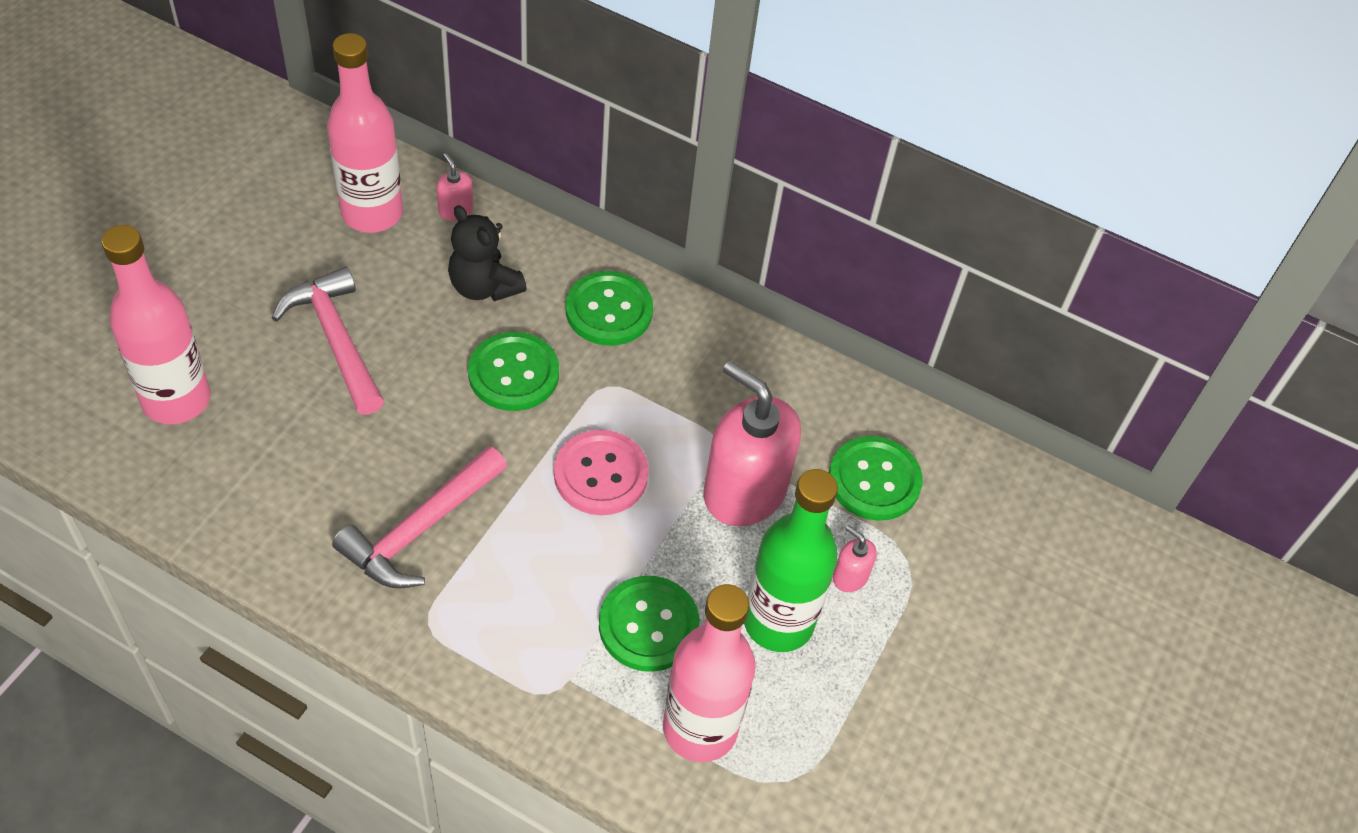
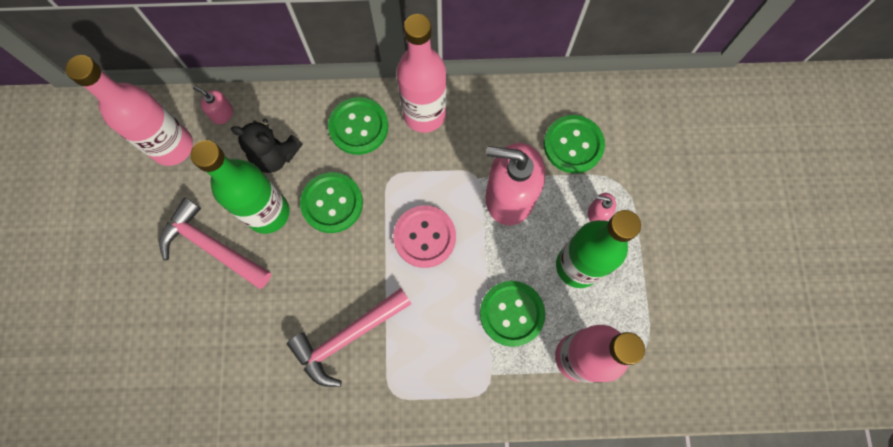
camera: 25 degrees left, 20 degrees up
pink bottle [101,225,210,424] -> pink bottle moved to [397,14,446,133]
pink hammer [332,446,507,588] -> pink hammer turned 45 degrees clockwise [287,288,411,387]
none -> green bottle [190,140,290,234]

